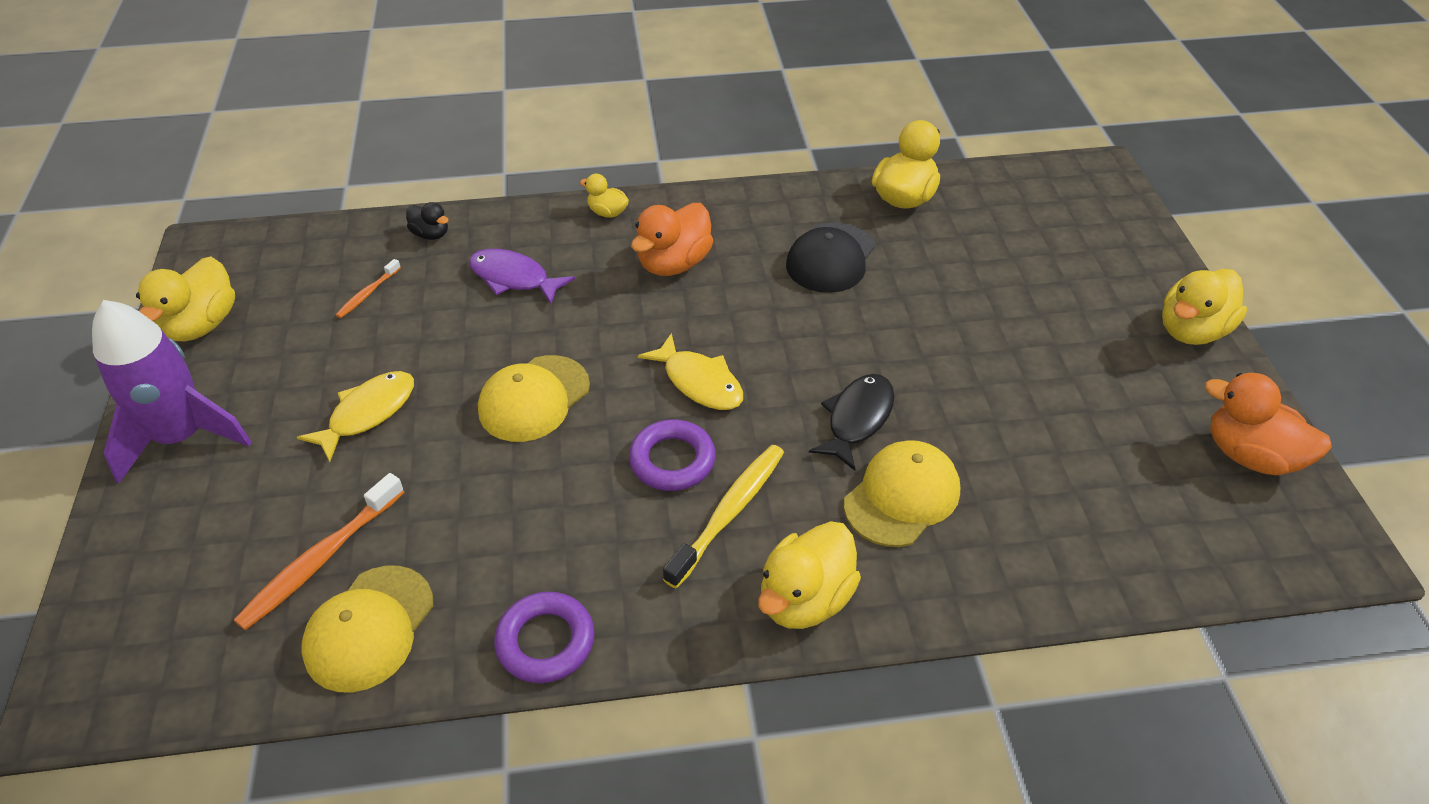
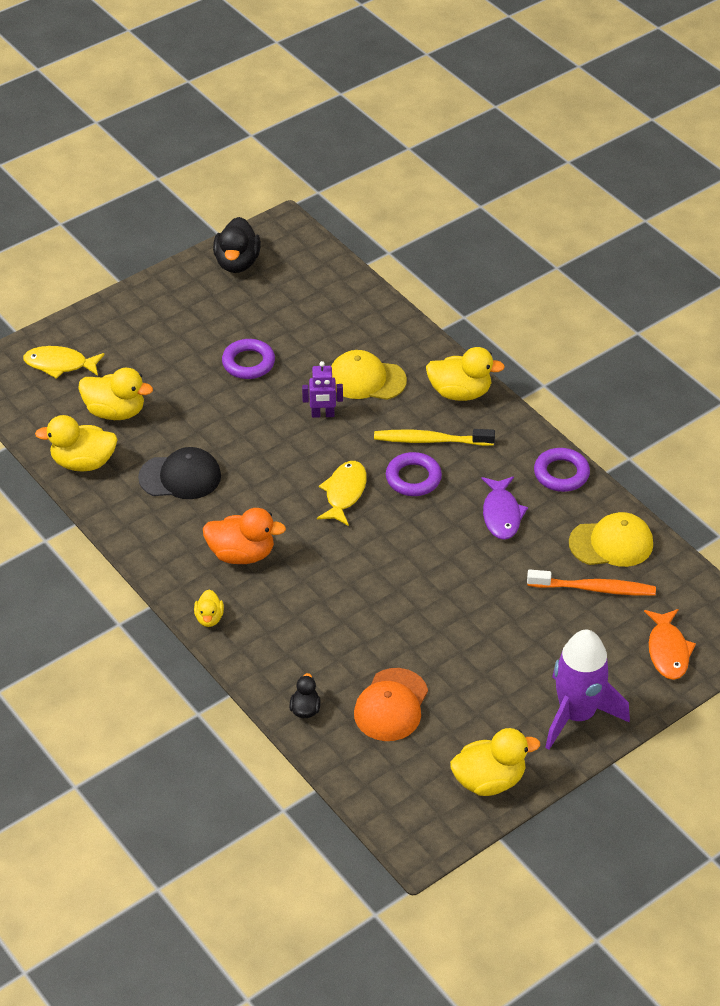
camera: 120 degrees left, 0 degrees up
yellow fish [297,371,414,462] -> yellow fish moved to [23,346,105,379]
orange toothbrush [336,259,401,318] -> orange cap [354,668,428,741]
purple fish [469,249,575,304] -> purple fish moved to [481,476,528,540]
yellow cap [478,355,590,442] -> none
black fish [809,374,894,470] -> purple robot [302,361,343,418]
yellow duck [1162,269,1247,345] -> yellow duck moved to [78,368,153,420]
orange duck [1205,373,1332,475] -> black duck [213,217,261,273]
none -> purple ring [222,339,275,379]
none -> orange fish [644,609,696,680]

